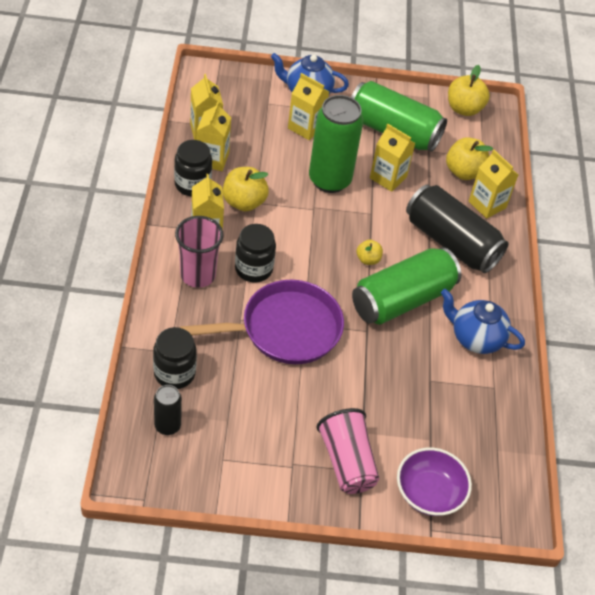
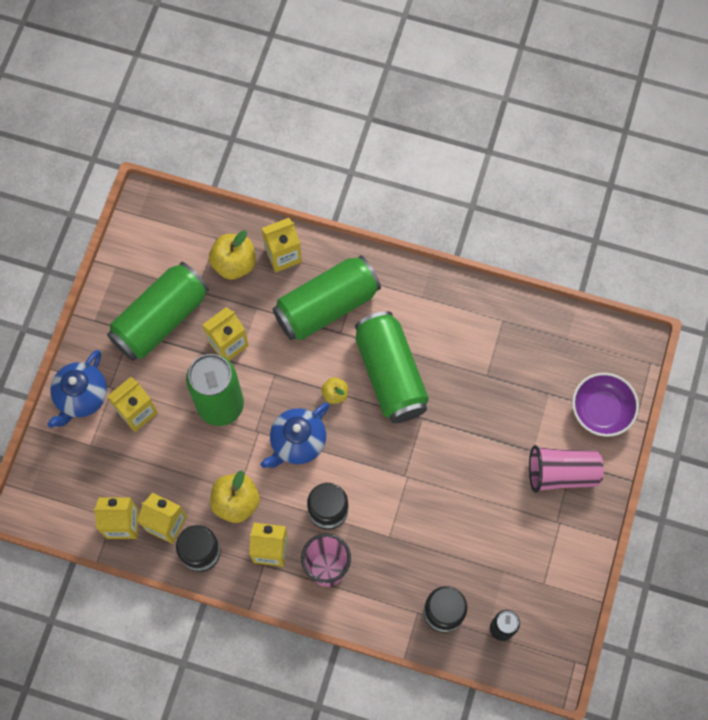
camera: 70 degrees left, 20 degrees up
purple pan [180,280,344,364] -> none
black can [406,185,509,273] -> green can [272,255,381,340]
blue teapot [441,289,525,354] -> blue teapot moved to [260,402,330,468]
yellow apple [448,65,490,116] -> none

